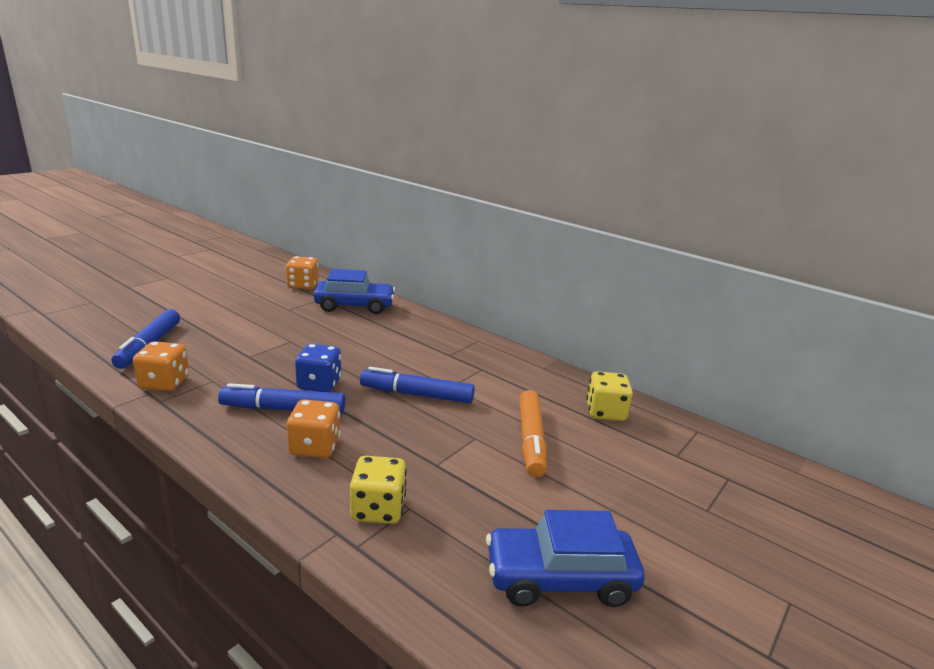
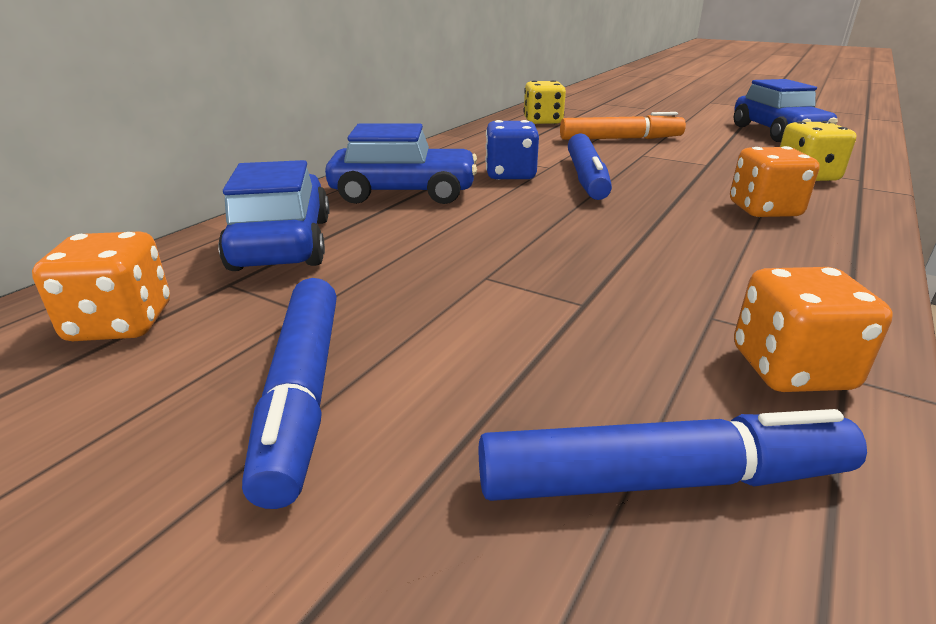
camera: 95 degrees left, 5 degrees up
blue marker [218,383,345,414] -> blue marker moved to [242,278,337,509]
blue dice [295,344,341,392] -> blue dice moved to [485,120,539,180]
none -> blue car [325,123,477,204]

